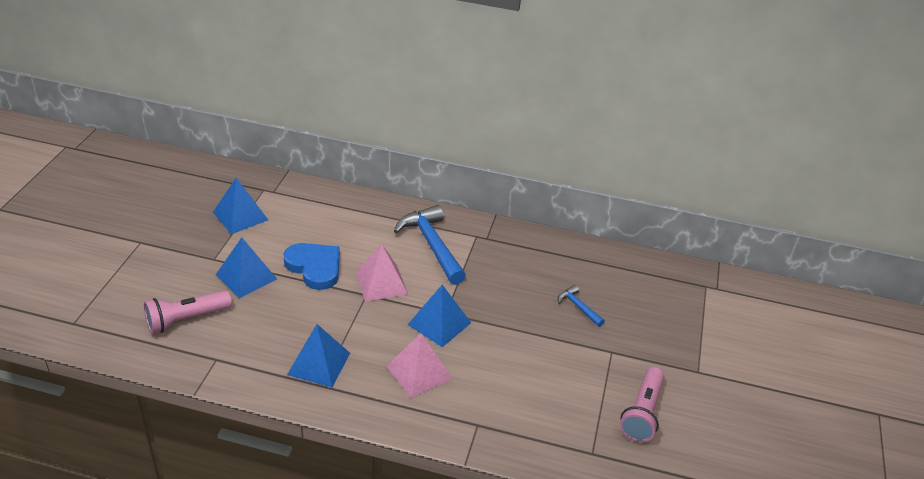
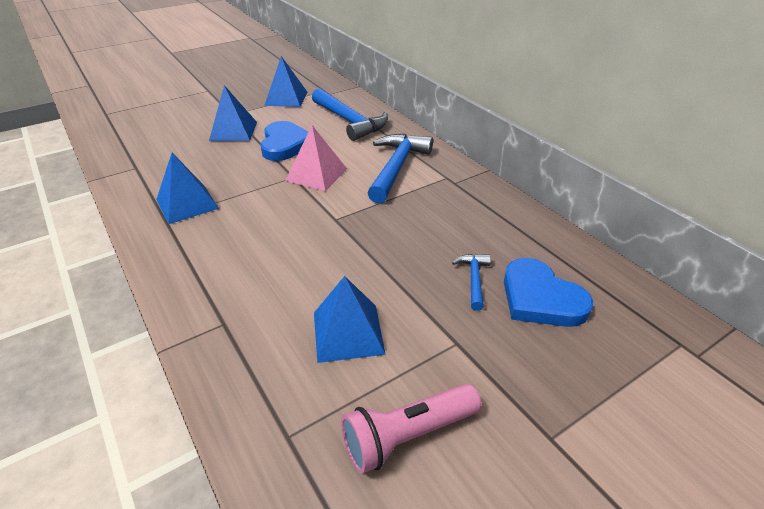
camera: 45 degrees right, 0 degrees up
pink flashlight [144,290,232,334] -> none
pink pyramid [386,333,452,398] -> none
blue pyramid [408,285,471,347] -> blue pyramid moved to [314,276,386,363]
none -> blue hammer [312,88,388,141]
none -> blue heart [504,258,593,327]

